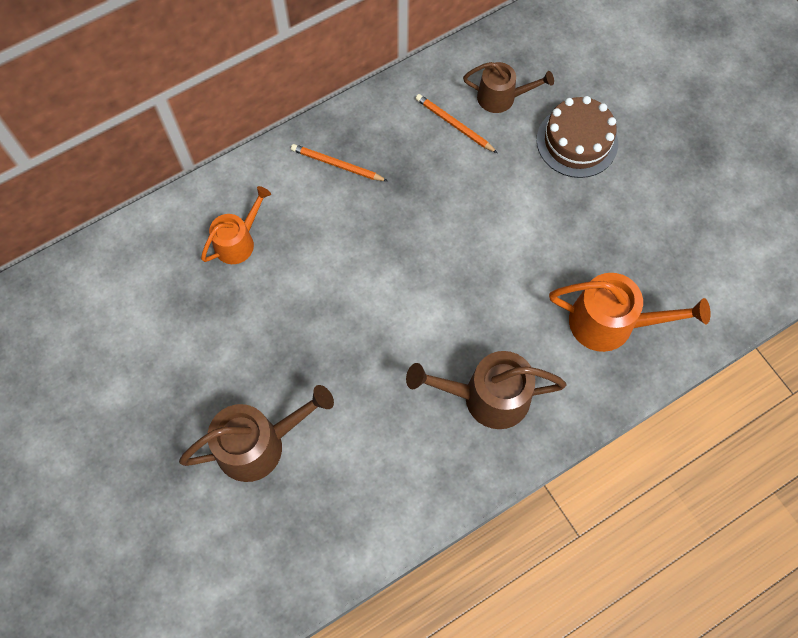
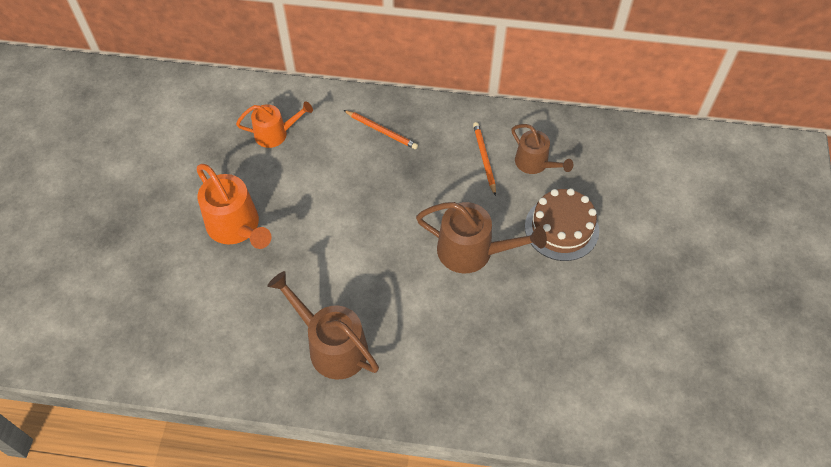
camera: 40 degrees right, 10 degrees down
brown watering can [179,385,334,482] -> brown watering can moved to [416,202,547,273]
orange pencil [291,144,387,181] -> orange pencil turned 150 degrees clockwise [344,110,418,149]
orange watering can [549,273,711,352] -> orange watering can moved to [197,164,272,249]

